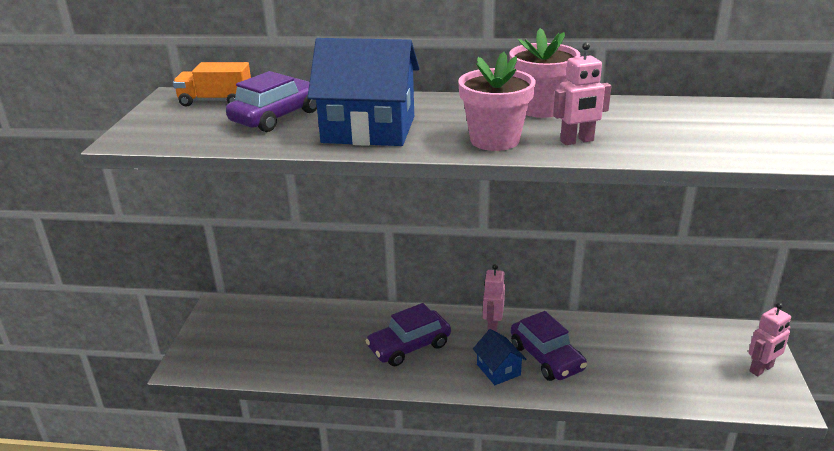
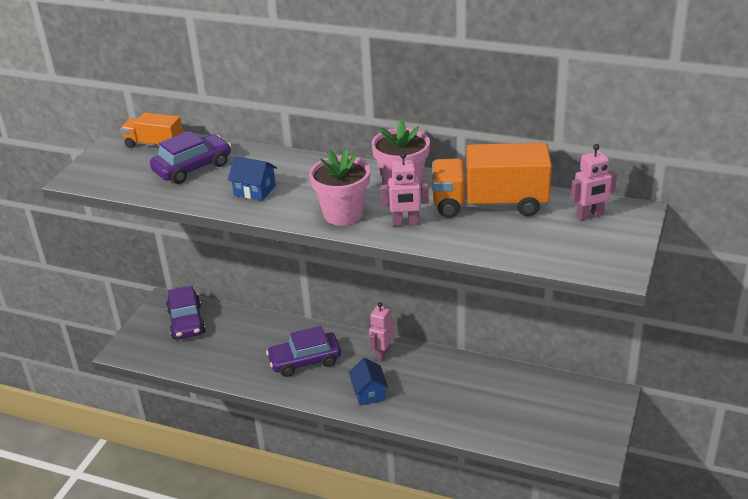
camera: 15 degrees right, 5 degrees up
blue house [308,38,419,146] -> blue house [228,156,277,201], size x0.50
purple car [511,311,587,381] -> purple car moved to [166,286,206,339]
pink robot [748,303,791,376] -> pink robot moved to [571,144,617,221]
none -> orange truck [432,142,552,218]

